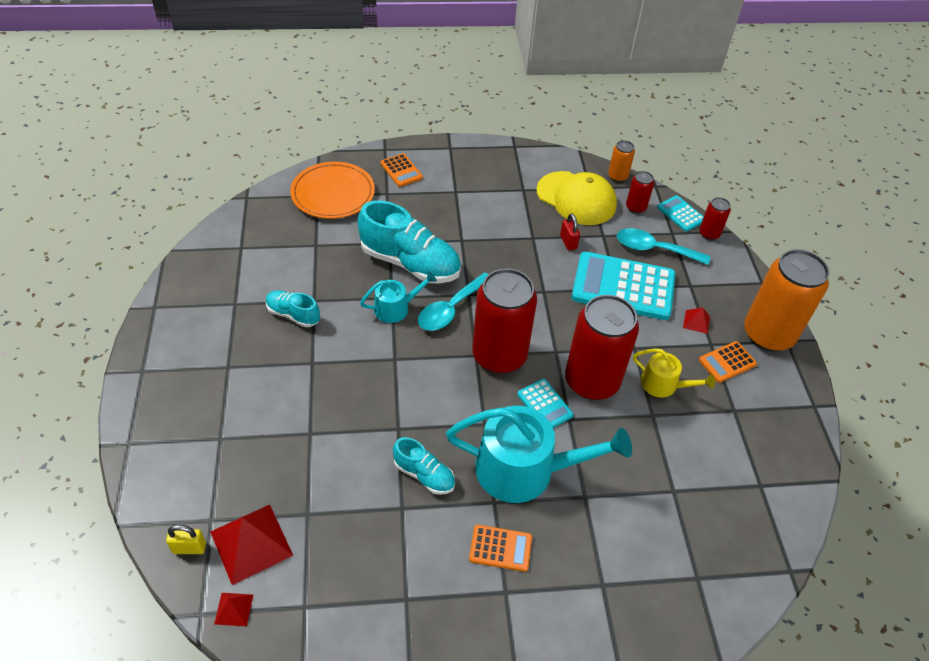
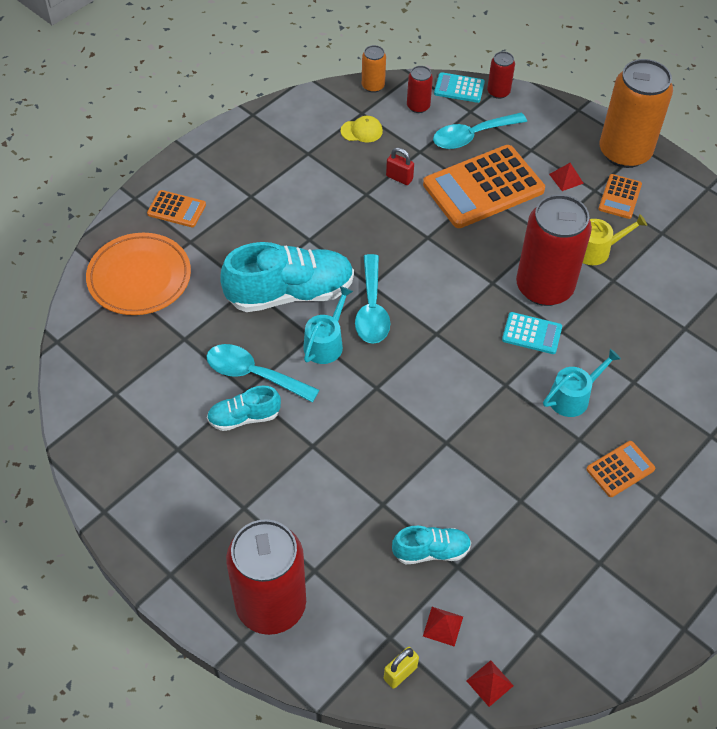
camera: 40 degrees left, 5 degrees up
red pyramid [211,505,293,585] -> red pyramid [423,607,463,647], size x0.48
turquoise shoe [393,437,455,495] -> turquoise shoe moved to [392,526,471,565]
turquoise watering can [446,405,632,503] -> turquoise watering can [543,349,621,417], size x0.51
red can [472,269,537,373] -> red can moved to [226,519,306,635]
yellow cap [536,171,617,225] -> yellow cap [341,116,383,142], size x0.44
turquoise calculator [572,252,676,320] -> orange calculator [423,145,545,228]
none -> turquoise spoon [206,344,319,403]

